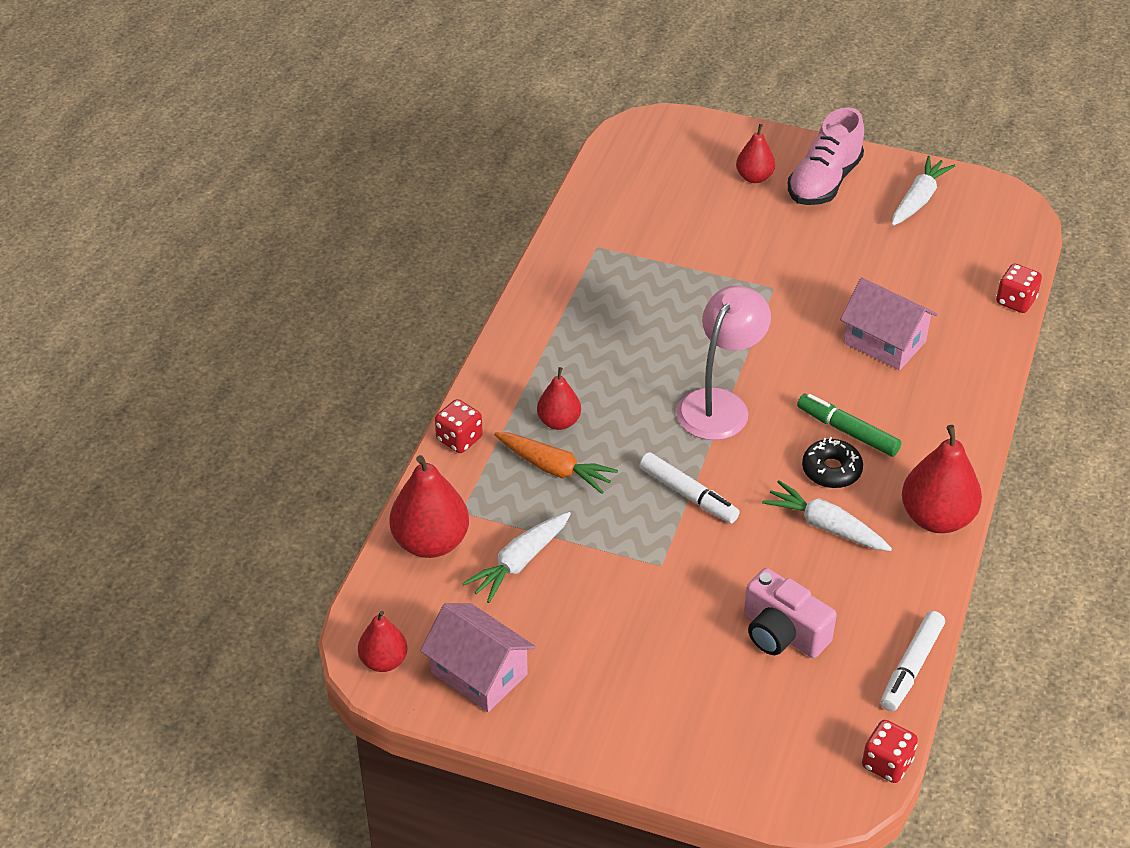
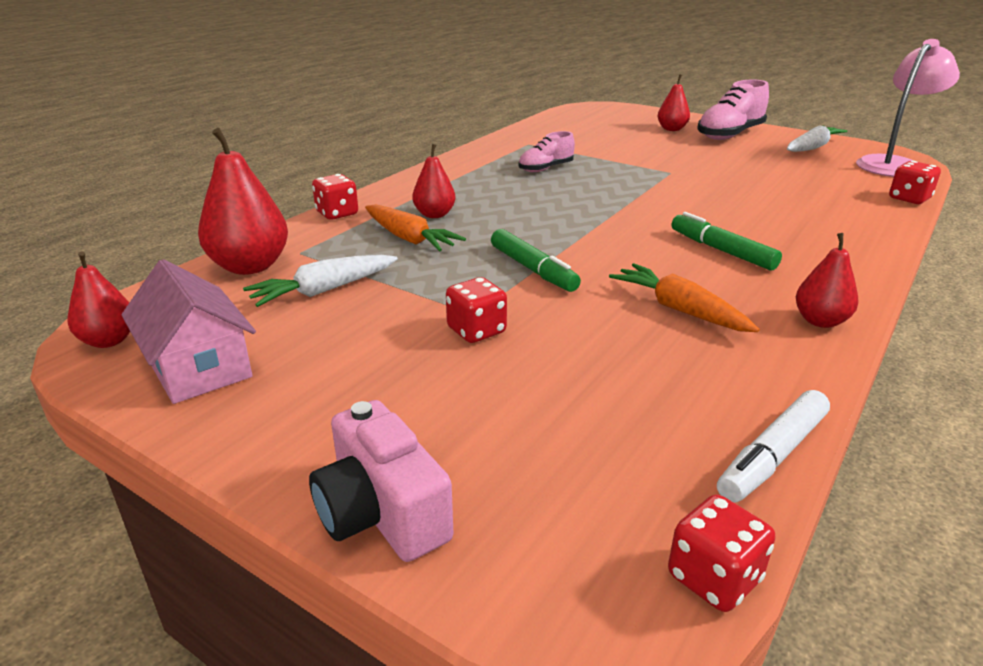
camera: 15 degrees right, 15 degrees down
white marker [640,452,740,523] -> green marker [491,229,581,292]
pink lamp [676,286,771,440] -> pink lamp moved to [856,39,960,177]
pink camera [744,568,837,658] -> pink camera moved to [309,400,454,562]
white carrot [762,480,892,551] -> orange carrot [609,263,760,332]
black donut [802,437,863,488] -> none
pink house [840,278,938,370] -> none
red pear [902,425,982,533] -> red pear [796,233,859,328], size x0.59
none -> red dice [446,277,507,343]
none -> pink shoe [518,131,575,172]

